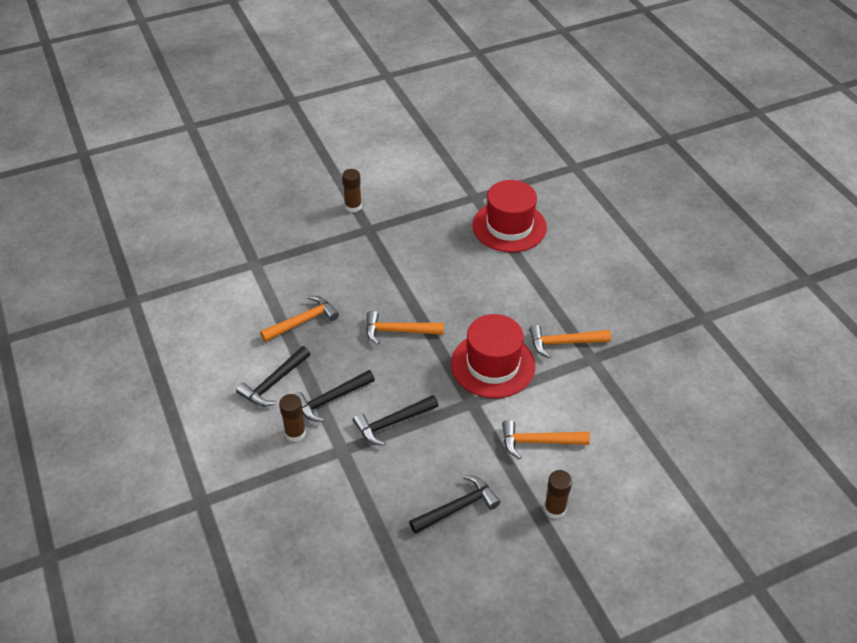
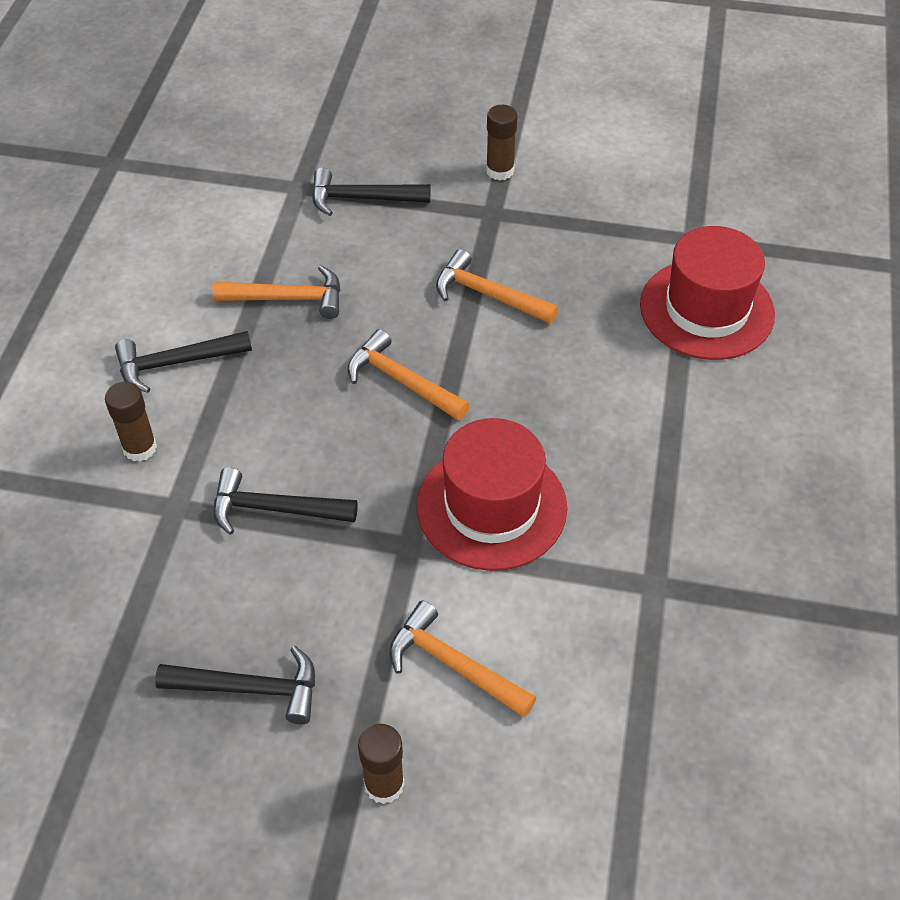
camera: 35 degrees right, 5 degrees up
black hammer [295,370,375,422] -> black hammer moved to [312,167,431,216]
orange hammer [529,325,611,359] -> orange hammer moved to [436,249,559,324]

